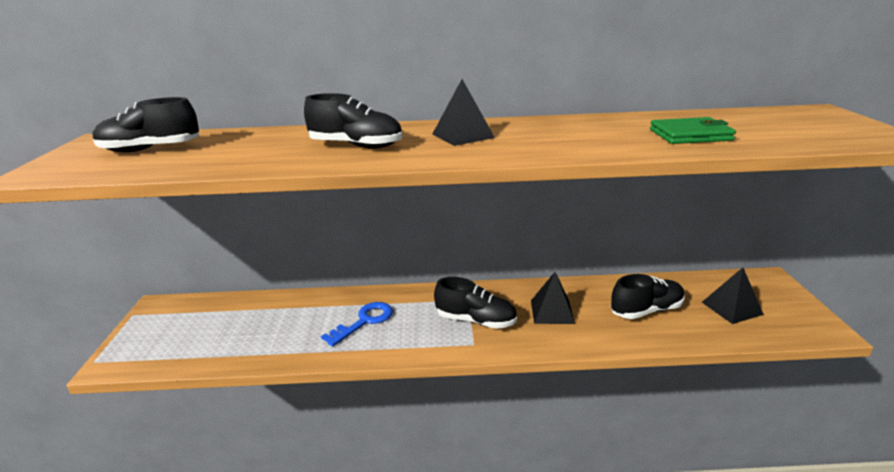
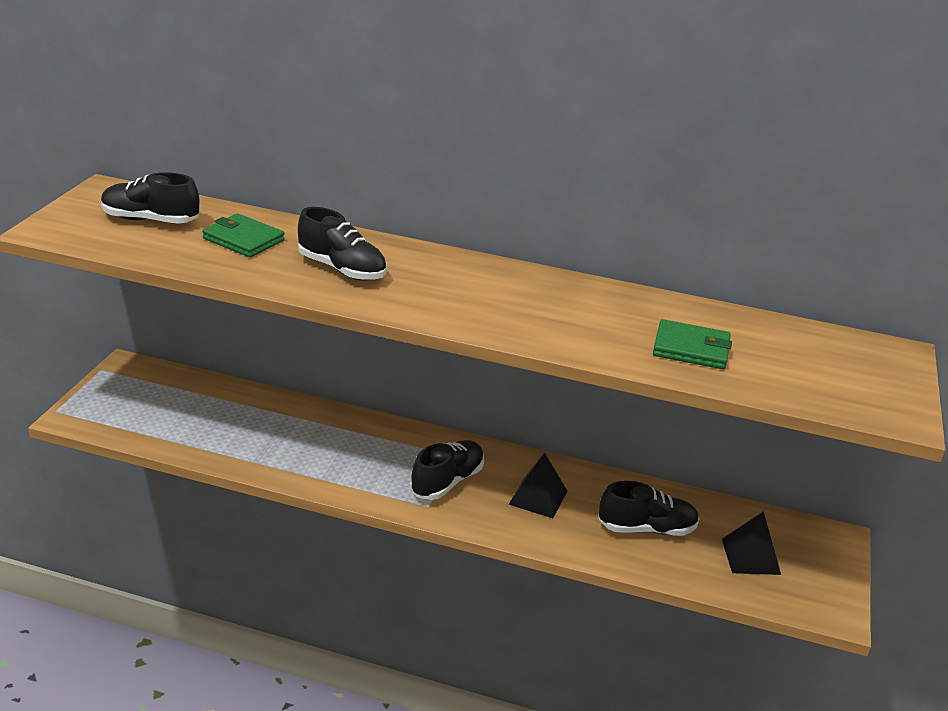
camera: 15 degrees right, 5 degrees up
blue key [321,302,393,347] -> none
black pyramid [433,79,495,146] -> none
black shoe [434,277,517,329] -> black shoe turned 90 degrees counterclockwise [410,440,484,500]
none -> green wallet [202,213,285,258]

